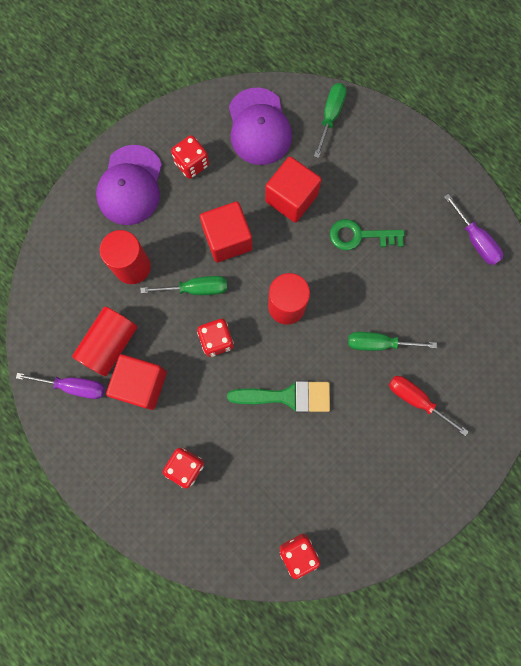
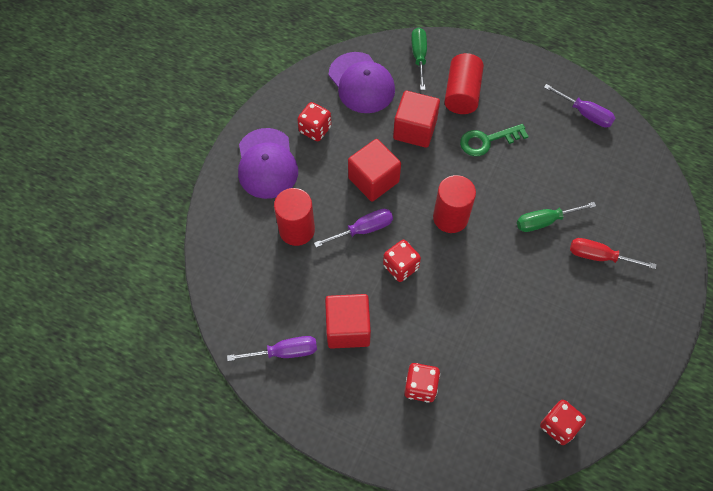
camera: 20 degrees left, 15 degrees down
red cylinder [72,307,137,376] -> red cylinder moved to [444,53,484,114]
green screwdriver [140,276,227,295] -> purple screwdriver [314,209,393,247]
green brush [227,381,330,412] -> none

